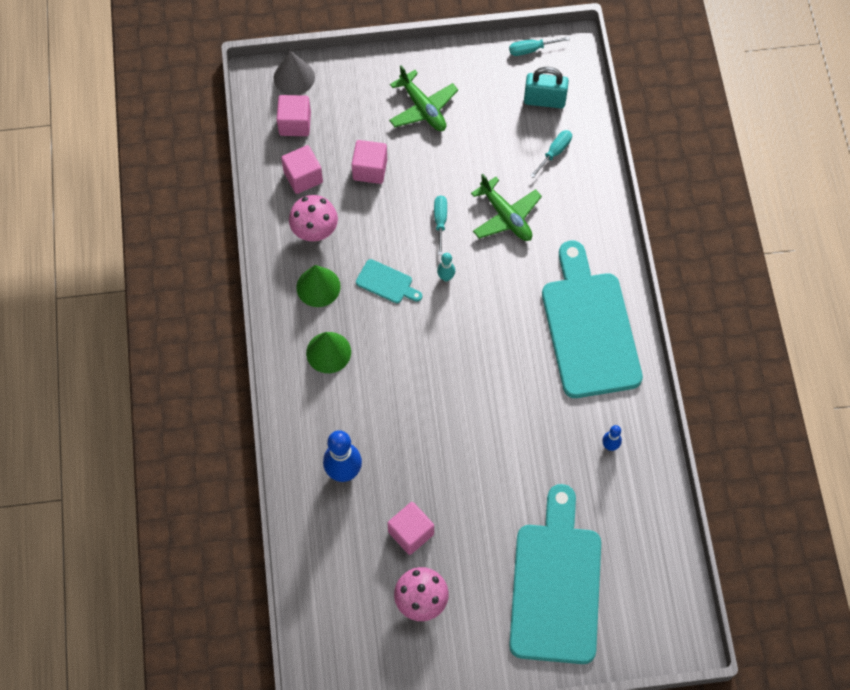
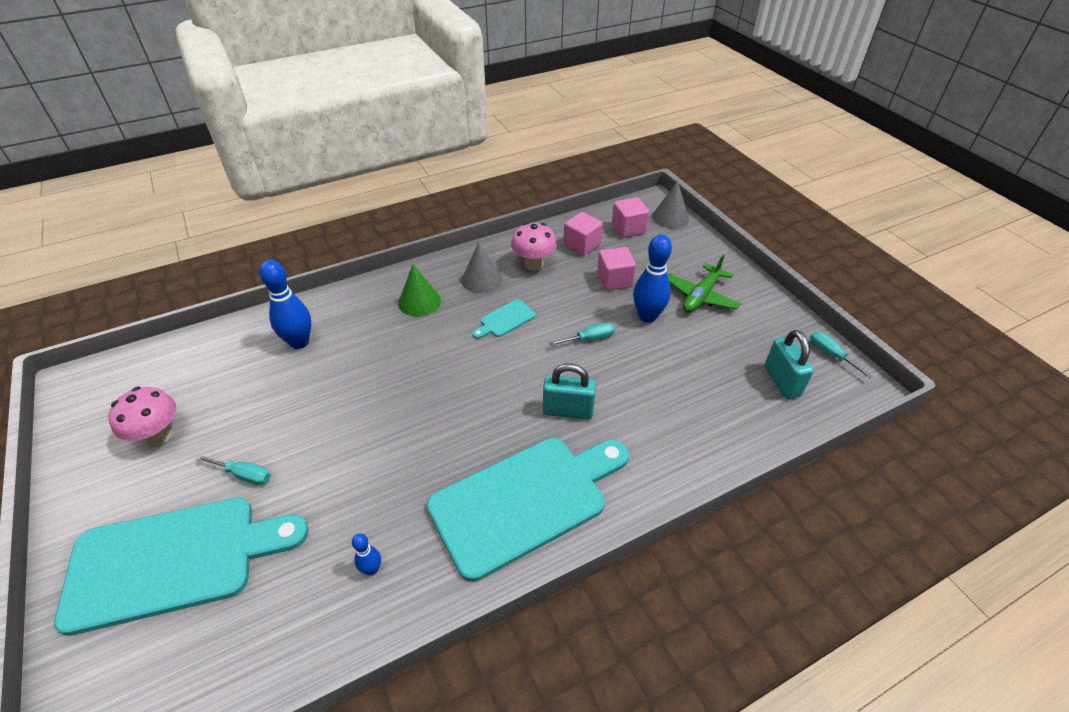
camera: 70 degrees right, 20 degrees down
green cone [296,265,341,307] -> grey cone [461,242,502,293]
turquoise cutting board [356,259,422,303] -> turquoise cutting board turned 45 degrees clockwise [473,299,536,339]
pink cube [387,502,434,555] -> none
turquoise bowling pin [437,253,455,281] -> none
green plane [471,174,542,241] -> none
turquoise screwdriver [530,130,572,178] -> turquoise screwdriver moved to [196,455,271,485]
none -> turquoise padlock [543,363,596,420]
none -> blue bowling pin [633,234,672,323]

